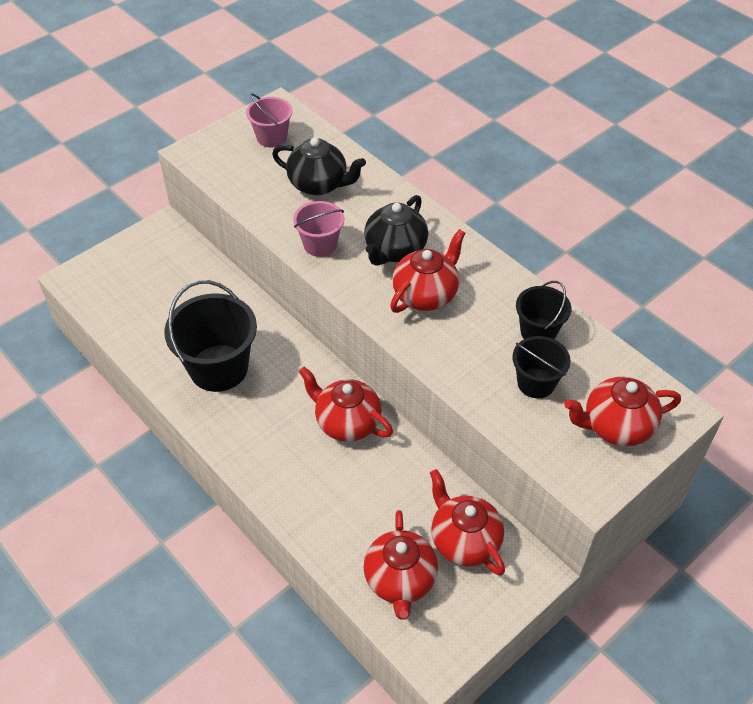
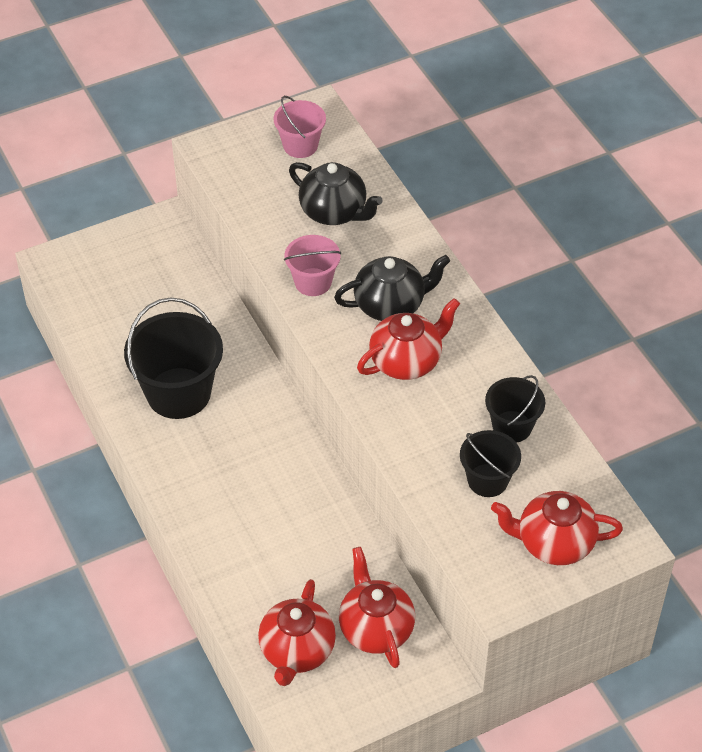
camera: 15 degrees right, 0 degrees up
red teapot [299,367,393,442] -> none
black teapot [364,195,428,266] -> black teapot turned 150 degrees counterclockwise [334,255,450,321]

